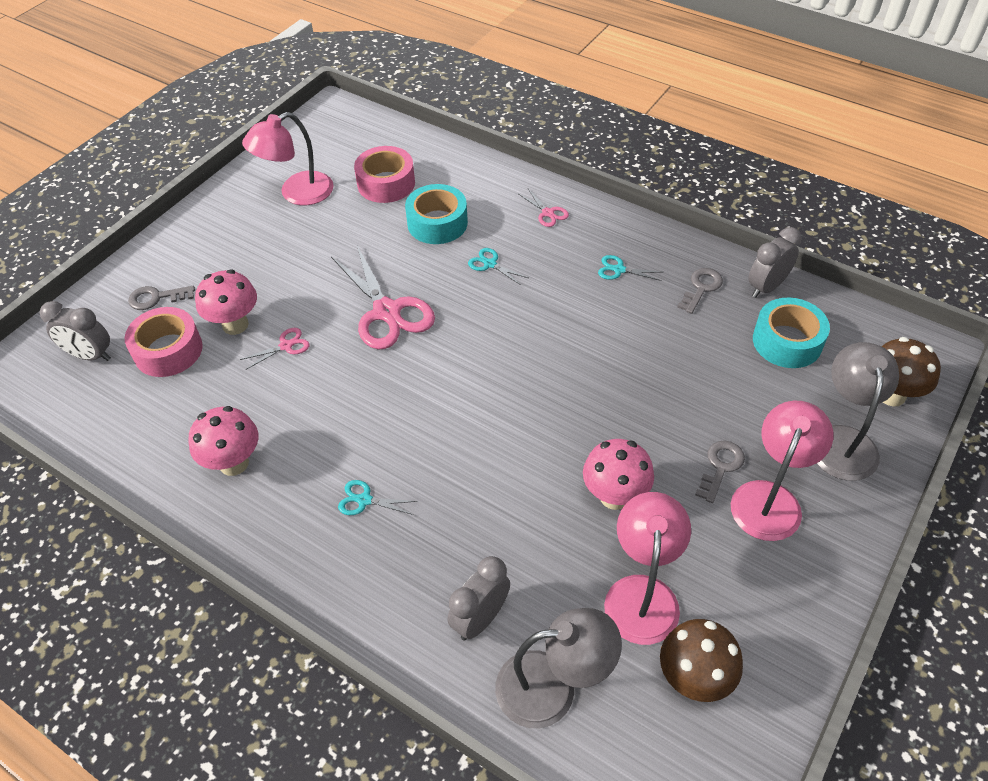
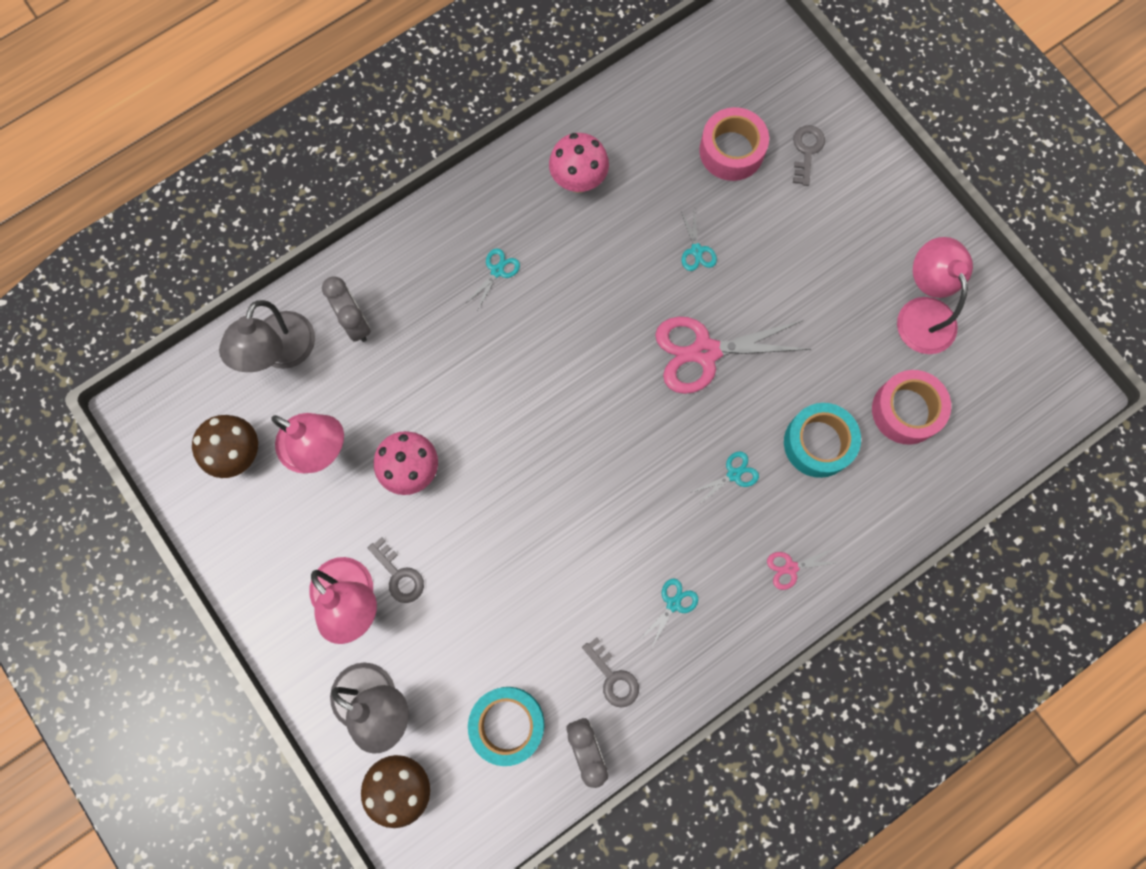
camera: 110 degrees right, 25 degrees up
grey clock [40,301,111,361] -> none
pink mushroom [195,269,257,335] -> none
pink scissors [240,328,310,369] -> turquoise scissors [681,209,717,271]

